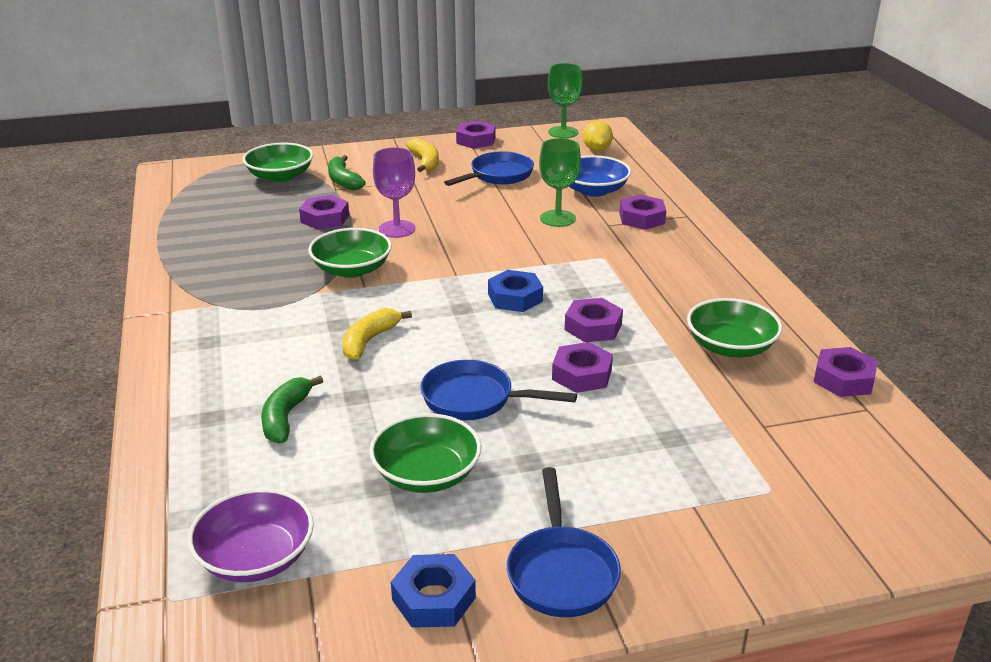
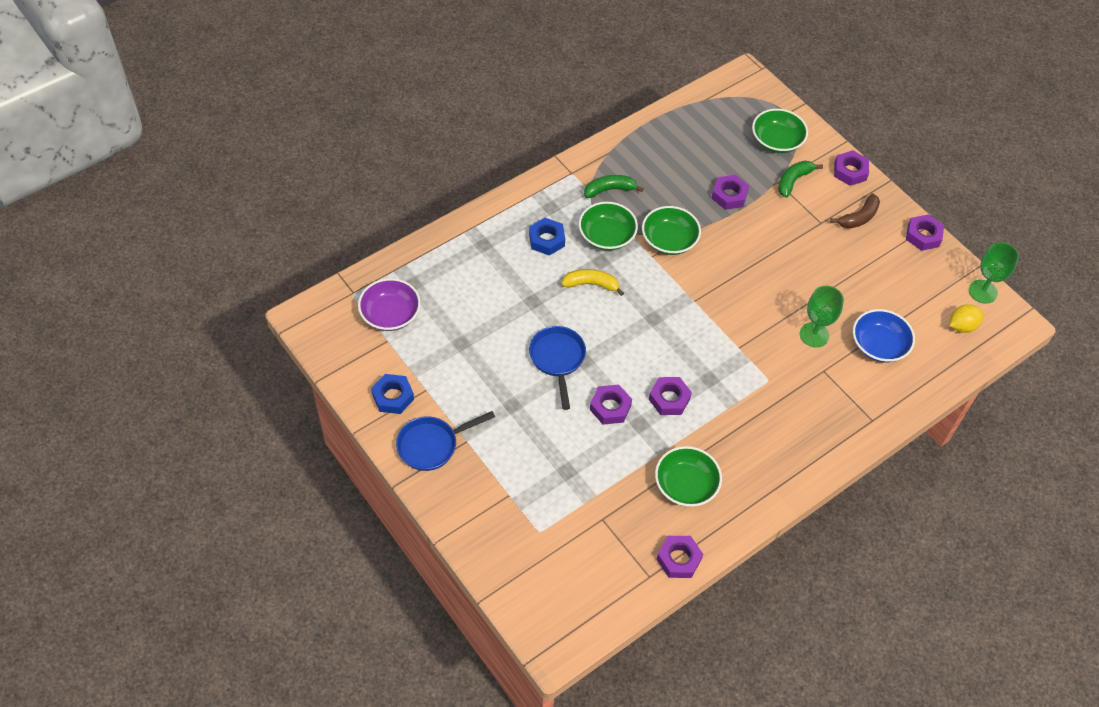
camera: 65 degrees right, 25 degrees up
green banana [261,376,323,443] -> green banana moved to [584,175,644,198]
green bowl [369,413,481,493] -> green bowl moved to [579,202,638,251]
purple goblet [373,147,415,238] -> none
yellow banana [406,138,439,172] -> brown banana [830,194,880,229]
blue pan [444,151,534,186] -> none
blue nut [488,270,543,312] -> blue nut moved to [529,218,565,256]
purple nut [619,194,666,230] -> purple nut moved to [834,150,869,186]

